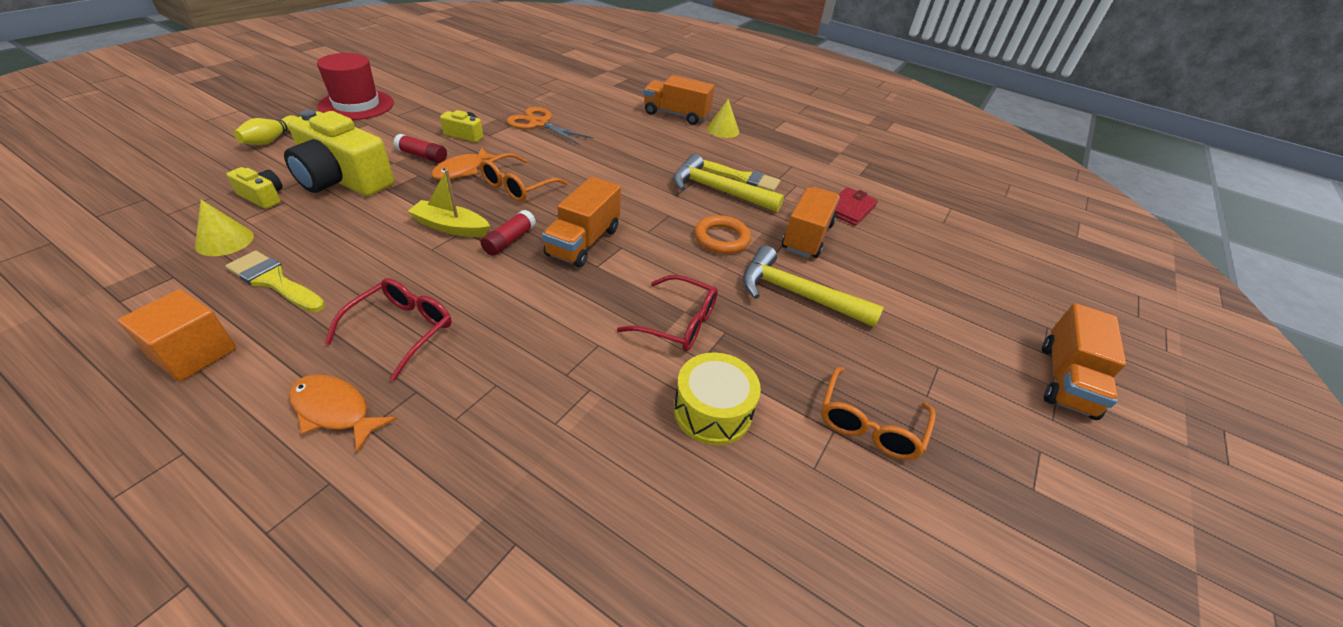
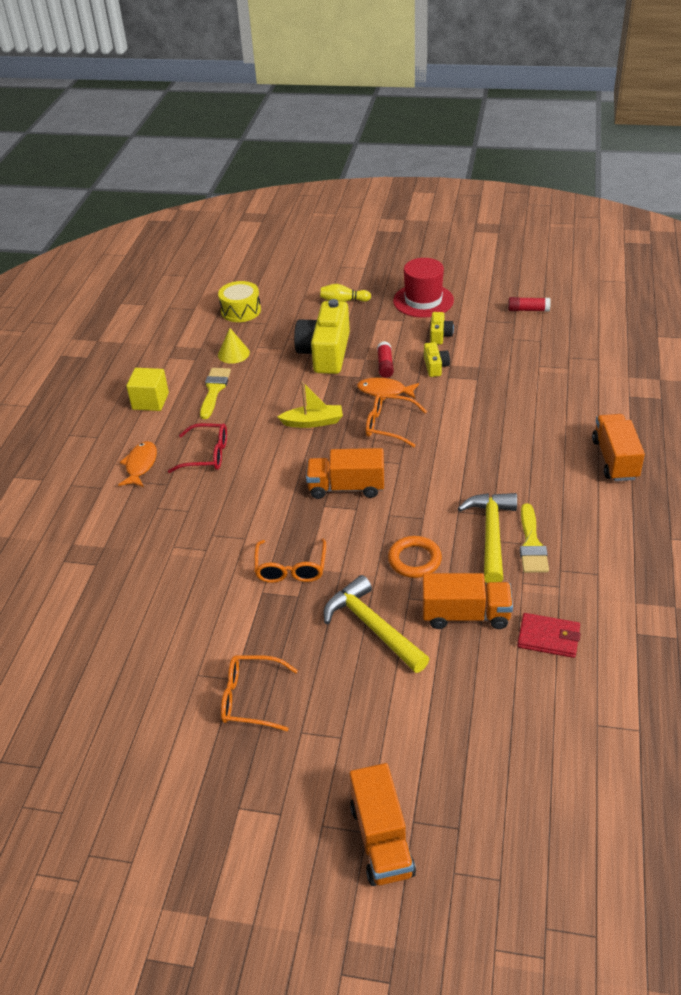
camera: 75 degrees right, 0 degrees up
orange cube [118,289,236,381] -> yellow cube [126,368,169,411]
yellow camera [226,167,283,209] -> yellow camera moved to [430,312,454,345]
yellow boat [408,169,490,237] -> yellow boat turned 90 degrees clockwise [277,381,343,428]
red glue stick [481,210,536,256] -> red glue stick moved to [508,297,551,311]
orange scissors [506,107,593,145] -> none
red glasses [617,275,718,351] -> orange glasses [254,539,326,583]
yellow drum [674,352,761,445] -> yellow drum moved to [218,281,261,322]
yellow cone [707,99,739,138] -> none
yellow hammer [743,246,884,327] -> yellow hammer turned 45 degrees counterclockwise [324,575,429,673]
orange truck [1042,303,1126,420] -> orange truck turned 105 degrees counterclockwise [349,763,416,886]

